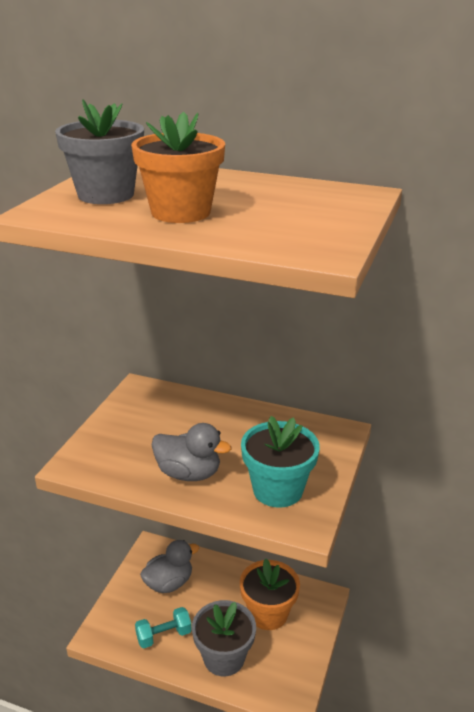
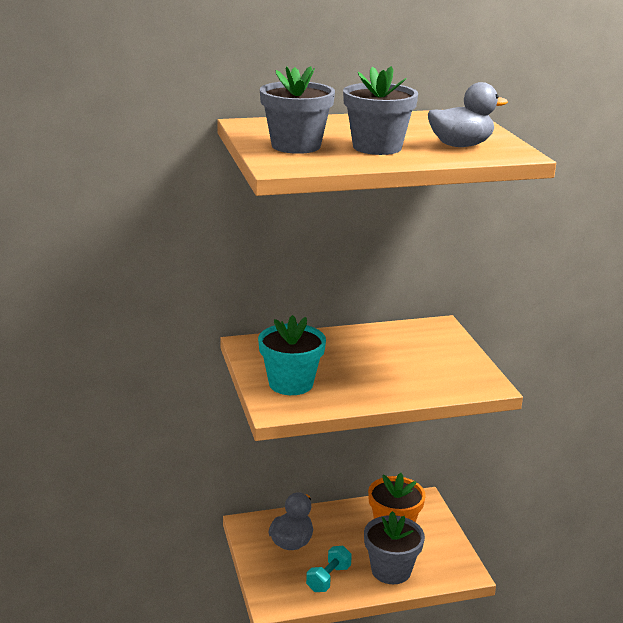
camera: 35 degrees left, 5 degrees down
orange flower pot [131,112,225,223] -> grey flower pot [343,66,418,155]
grey duck [152,423,231,481] -> grey duck moved to [428,82,508,147]
turquoise flower pot [241,416,320,508] -> turquoise flower pot moved to [258,315,326,395]

